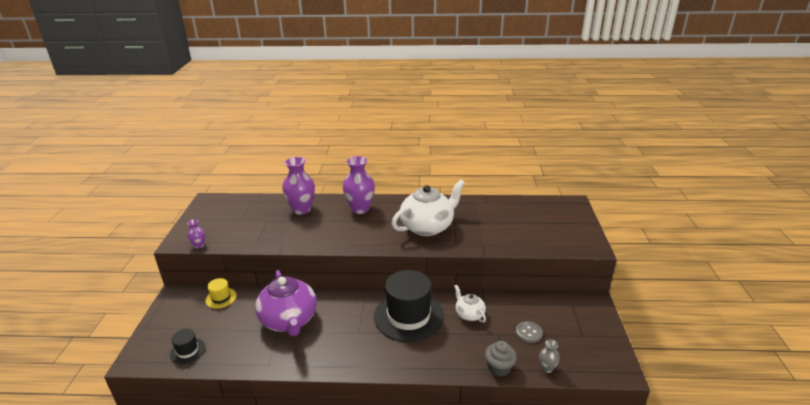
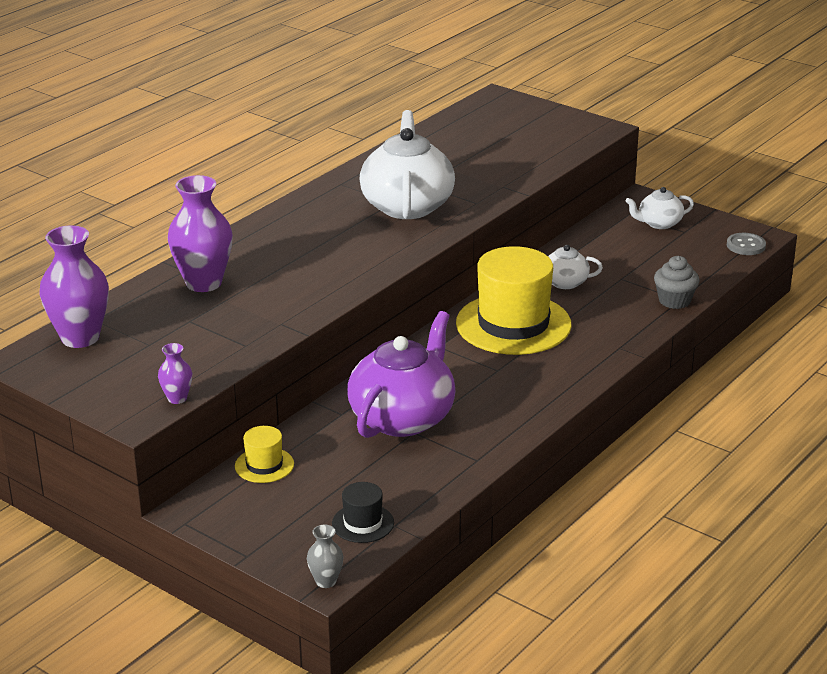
camera: 55 degrees left, 0 degrees up
purple teapot [255,270,317,336] -> purple teapot turned 75 degrees counterclockwise [347,311,456,438]
purple vase [343,156,375,214] -> purple vase moved to [40,225,109,348]
black hat [374,270,444,342] -> yellow hat [456,246,572,355]
grey button [516,321,543,343] -> grey button moved to [727,233,766,255]
grey vase [539,339,560,373] -> grey vase moved to [307,524,344,588]
none -> white teapot [625,187,694,229]

